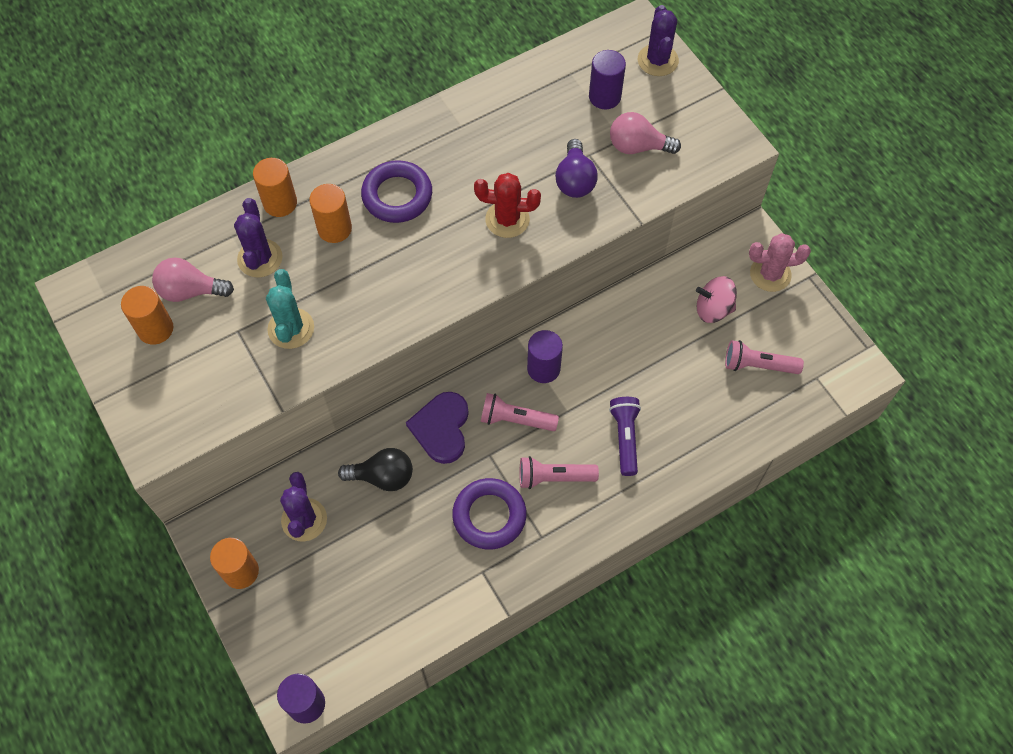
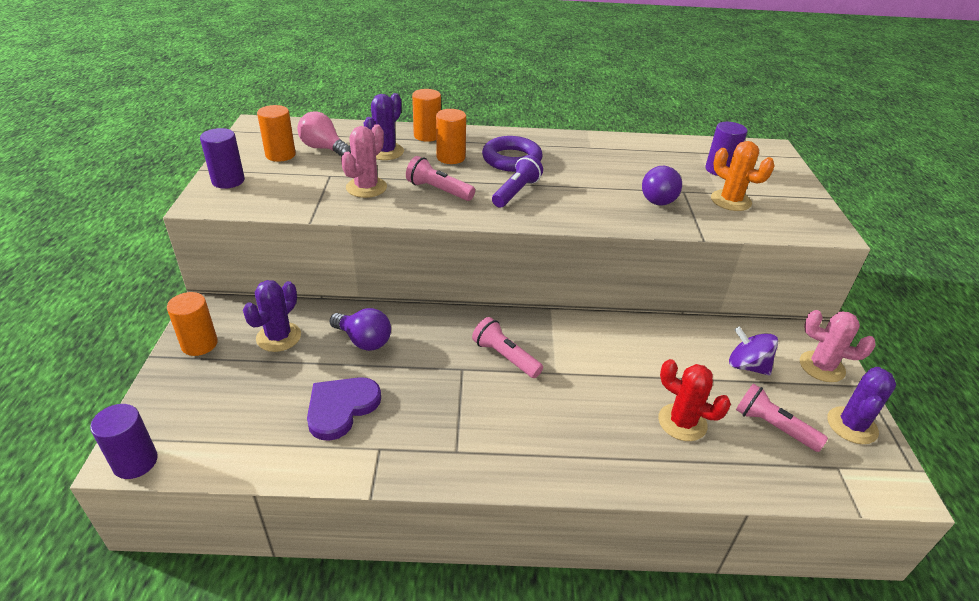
camera: 30 degrees right, 25 degrees down
turquoise cactus [266,269,314,349] -> pink cactus [341,124,387,198]
black light bulb [338,448,413,491] -> purple light bulb [329,308,391,351]
purple heart [406,392,469,464] -> purple heart moved to [307,377,381,441]
purple ring [452,478,527,550] -> none
red cactus [474,173,541,238] -> red cactus moved to [658,359,731,441]
pink flashlight [519,456,599,489] -> pink flashlight moved to [406,156,475,201]
purple cylinder [527,330,563,383] -> purple cylinder moved to [200,128,245,189]
purple flashlight [609,397,641,476] -> purple flashlight moved to [492,155,543,207]
pink light bulb [610,112,681,154] -> orange cactus [711,141,775,211]
purple cactus [638,5,679,76] -> purple cactus moved to [827,367,896,444]
pink spinning top [696,276,737,323] -> purple spinning top [729,327,778,376]

